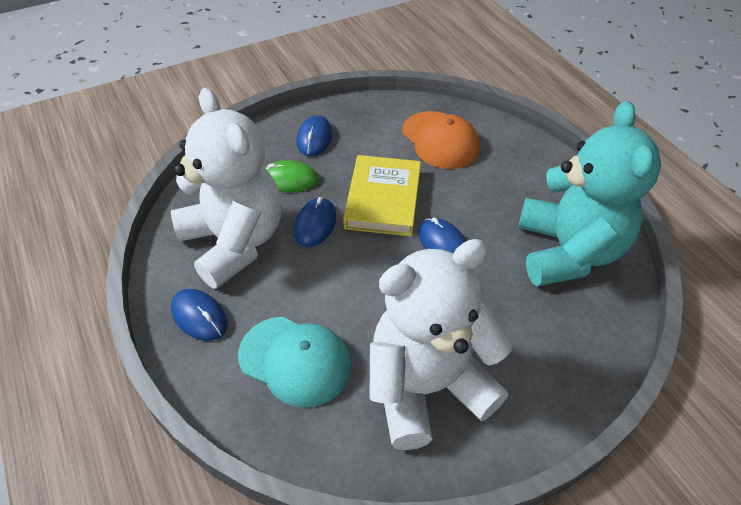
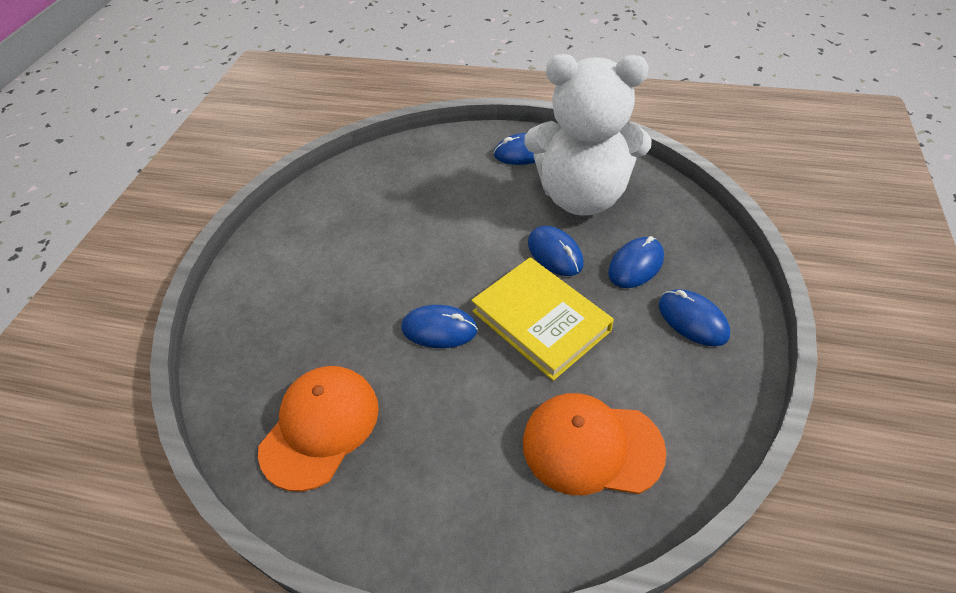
camera: 135 degrees right, 0 degrees up
turquoise cap [238,317,351,408] -> none
green mouse [265,160,319,192] -> blue mouse [608,236,664,288]
white teddy bear [369,239,511,450] -> none
turquoise teddy bear [519,101,661,286] -> orange cap [258,366,379,492]

